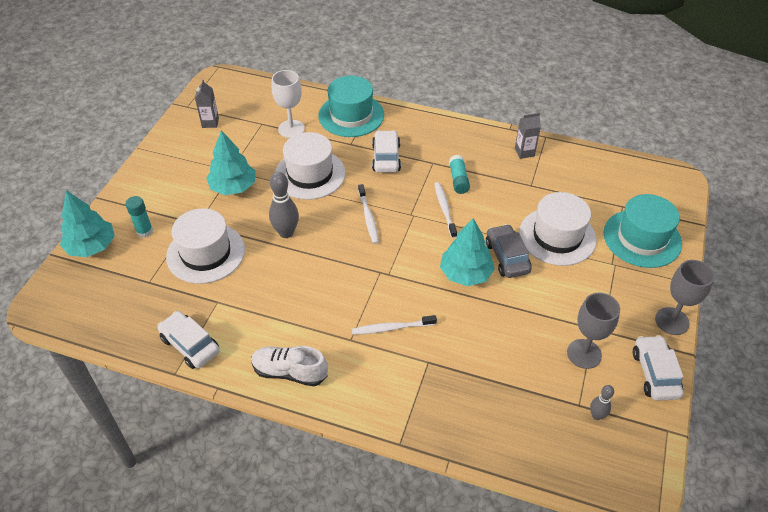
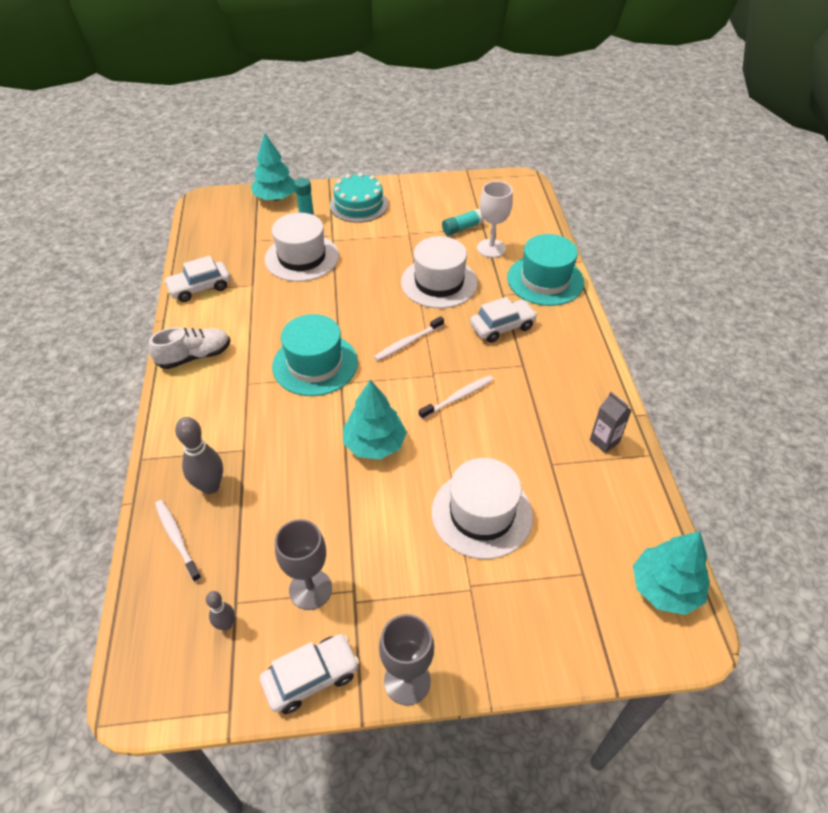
camera: 65 degrees right, 0 degrees up
white car [157,311,220,369] -> white car turned 135 degrees counterclockwise [164,256,230,302]
grey carton [195,80,219,128] -> none
turquoise tree [206,130,256,195] -> turquoise tree moved to [633,531,710,615]
white shoe [251,346,328,386] -> white shoe turned 75 degrees clockwise [149,327,230,369]
grey bowling pin [269,172,299,238] -> grey bowling pin moved to [175,417,223,494]
white toothbrush [352,315,437,335] -> white toothbrush moved to [155,500,202,582]
turquoise glue stick [449,155,470,194] -> turquoise glue stick moved to [442,209,484,235]
grey car [486,224,532,278] -> none
turquoise hat [604,194,682,268] -> turquoise hat moved to [272,314,358,396]
none -> turquoise cake [330,173,388,223]

